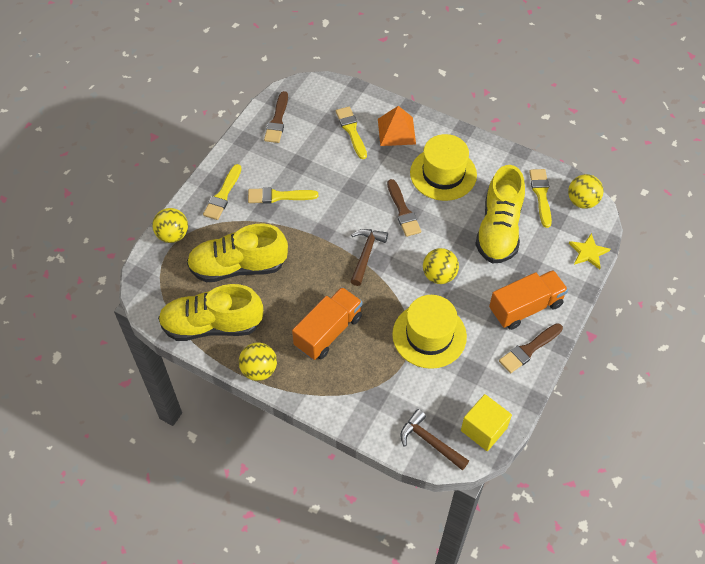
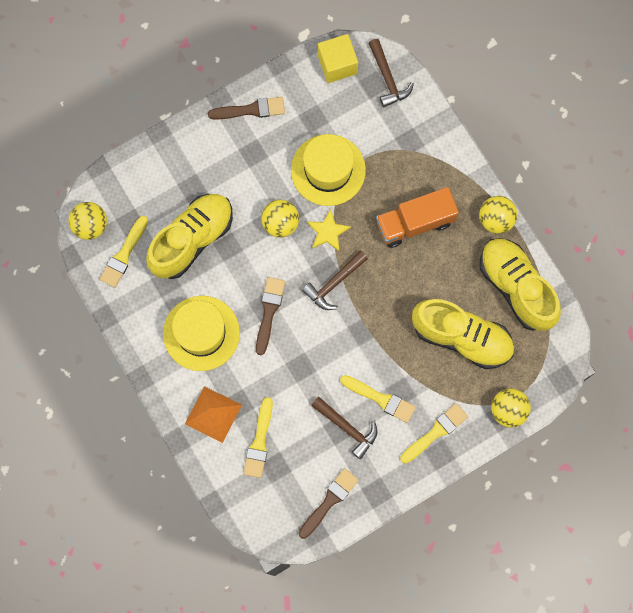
camera: 150 degrees left, 20 degrees up
yellow shoe [158,284,263,341] -> yellow shoe turned 150 degrees counterclockwise [480,238,561,331]
orange truck [489,270,568,330] -> none
yellow star [569,233,611,269] -> yellow star moved to [307,209,351,252]
none -> brown hammer [311,397,377,459]

